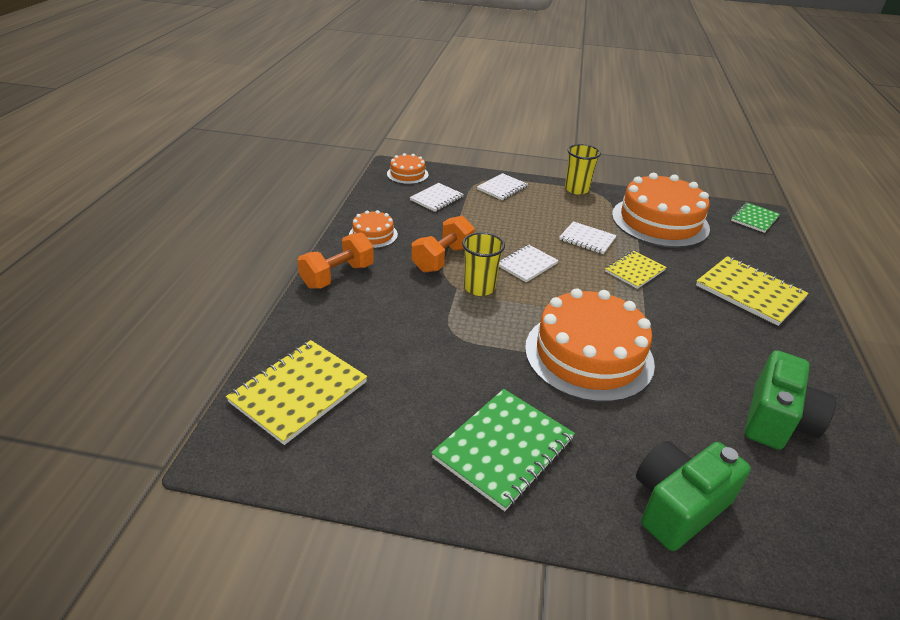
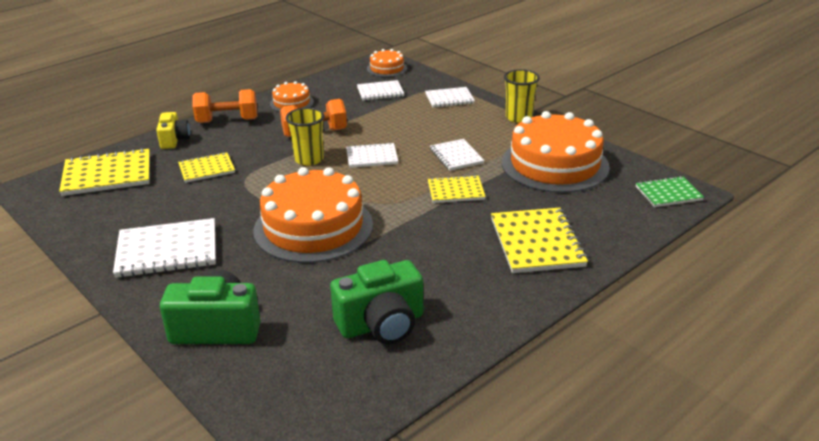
camera: 40 degrees right, 5 degrees down
green notebook [431,389,575,511] -> white notebook [113,218,216,278]
none -> yellow camera [156,112,190,149]
none -> yellow notebook [178,152,235,183]

